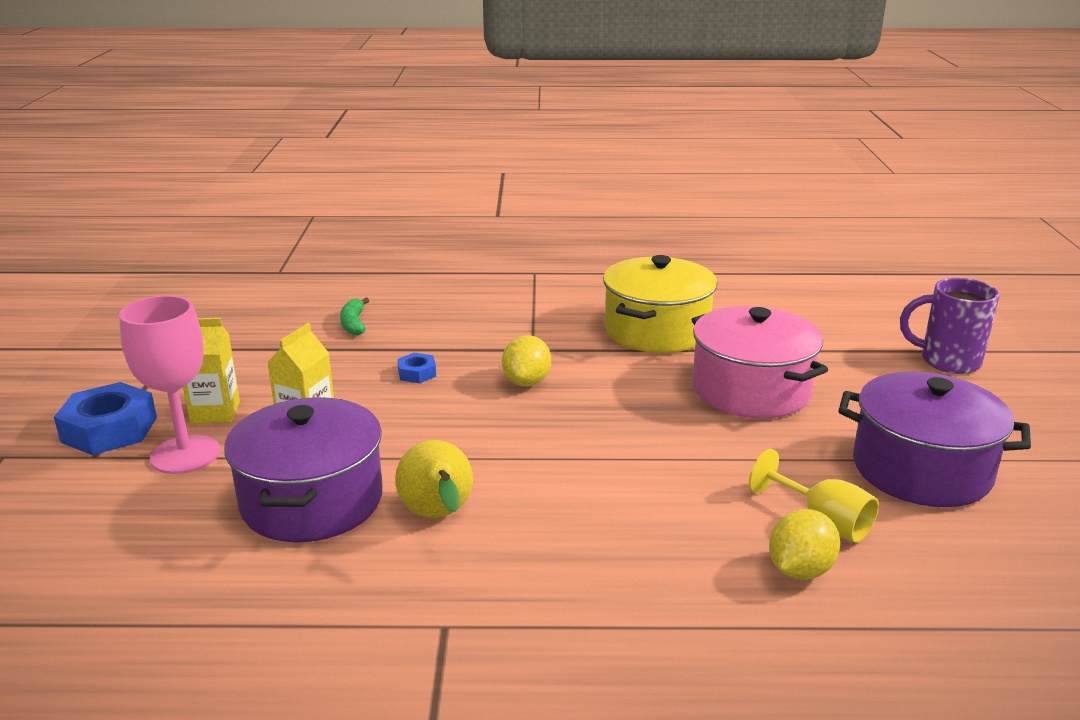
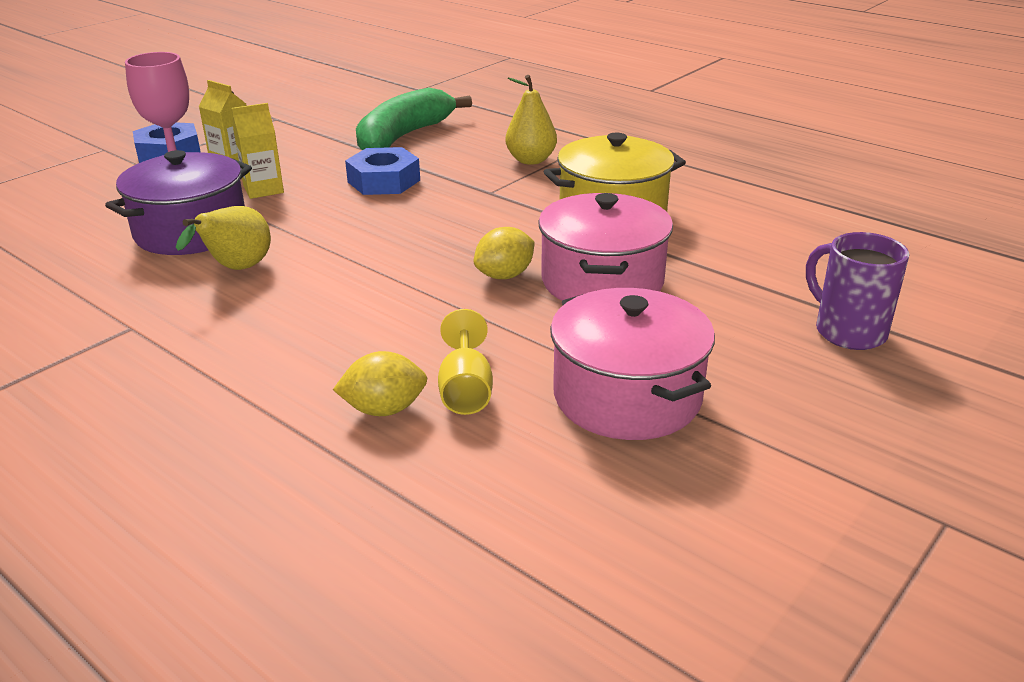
camera: 40 degrees right, 5 degrees up
green banana [340,298,369,336] -> green banana [356,88,472,150], size x2.42
blue nut [397,353,436,383] -> blue nut [345,147,420,195], size x2.00
yellow lemon [502,335,551,386] -> yellow lemon moved to [474,227,535,279]
purple pot [839,372,1031,507] -> pink pot [550,288,715,440]
none -> yellow pear [506,75,557,165]

